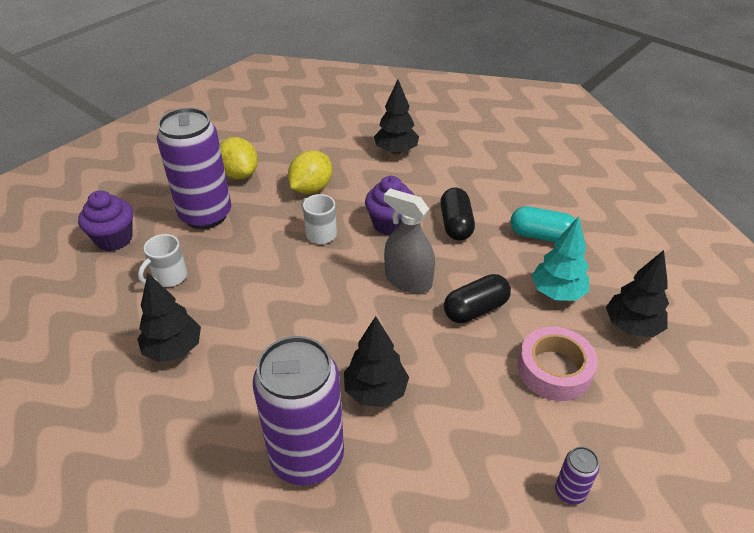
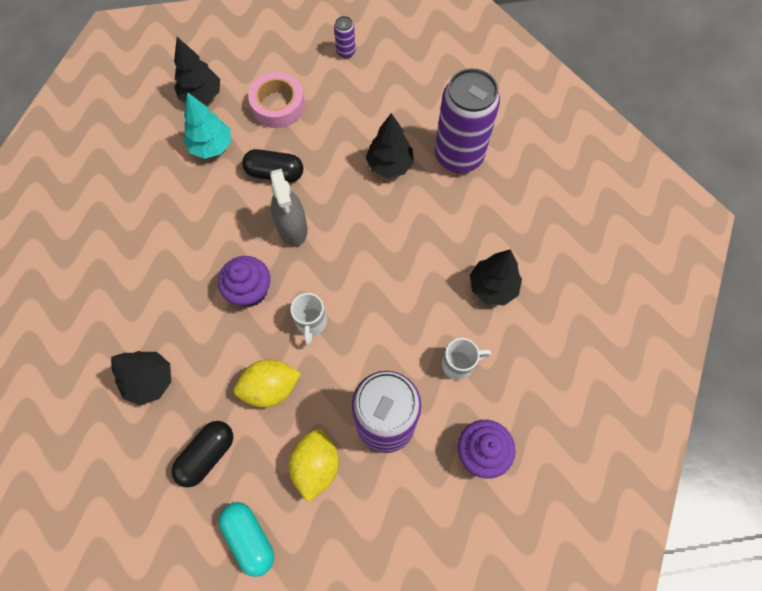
camera: 140 degrees left, 25 degrees up
black capsule [440,188,475,241] -> black capsule moved to [172,421,233,488]
turquoise capsule [511,206,576,242] -> turquoise capsule moved to [219,502,274,577]

